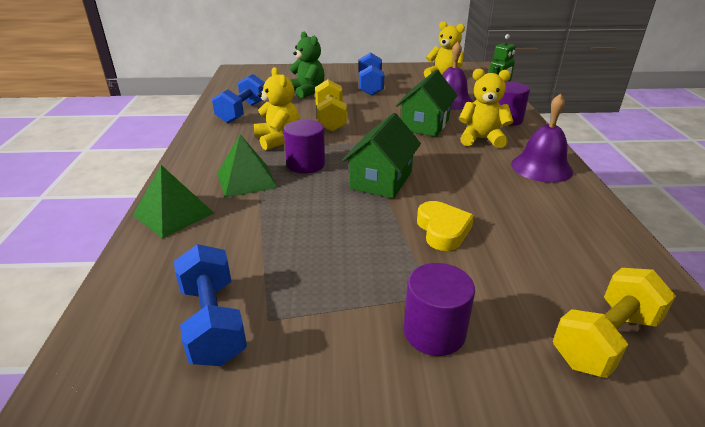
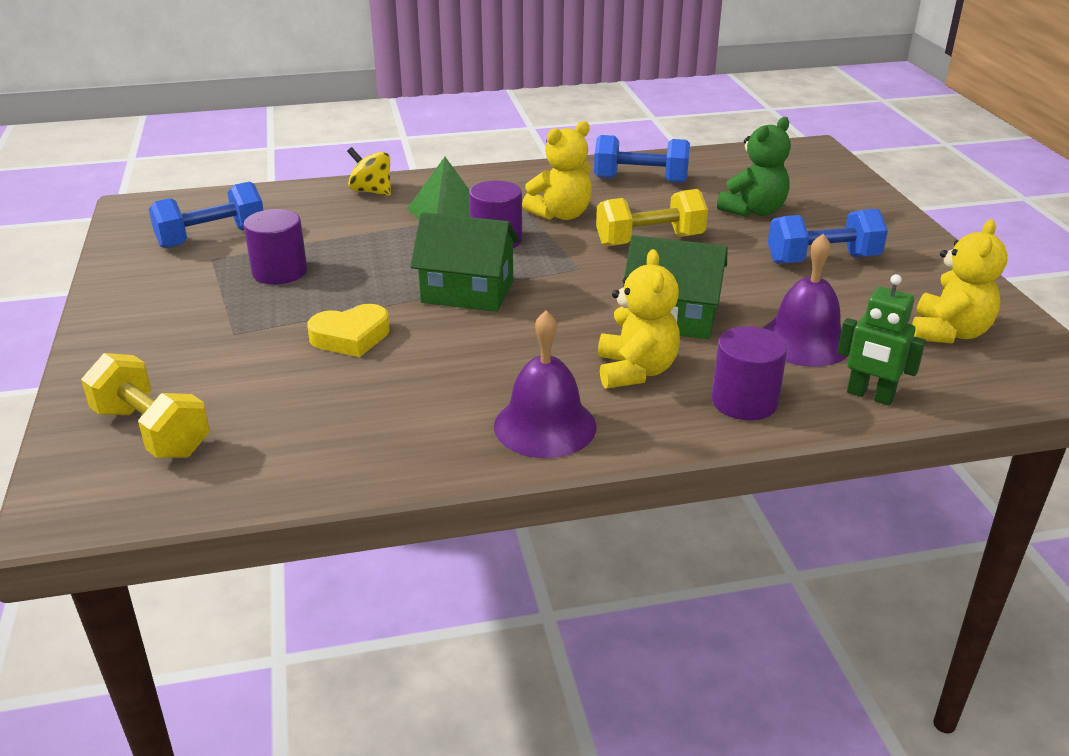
camera: 80 degrees right, 0 degrees up
green pyramid [133,165,214,239] -> yellow spinning top [347,147,391,196]
purple cylinder [403,263,475,356] -> purple cylinder moved to [244,209,307,284]

